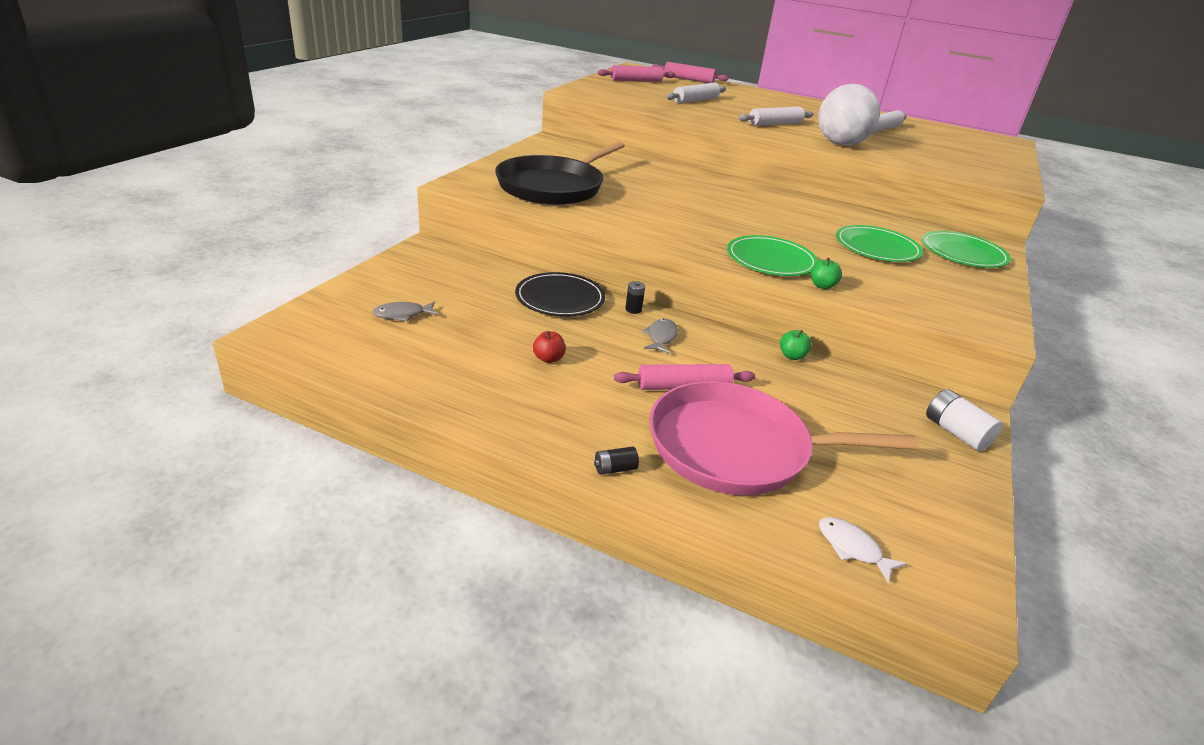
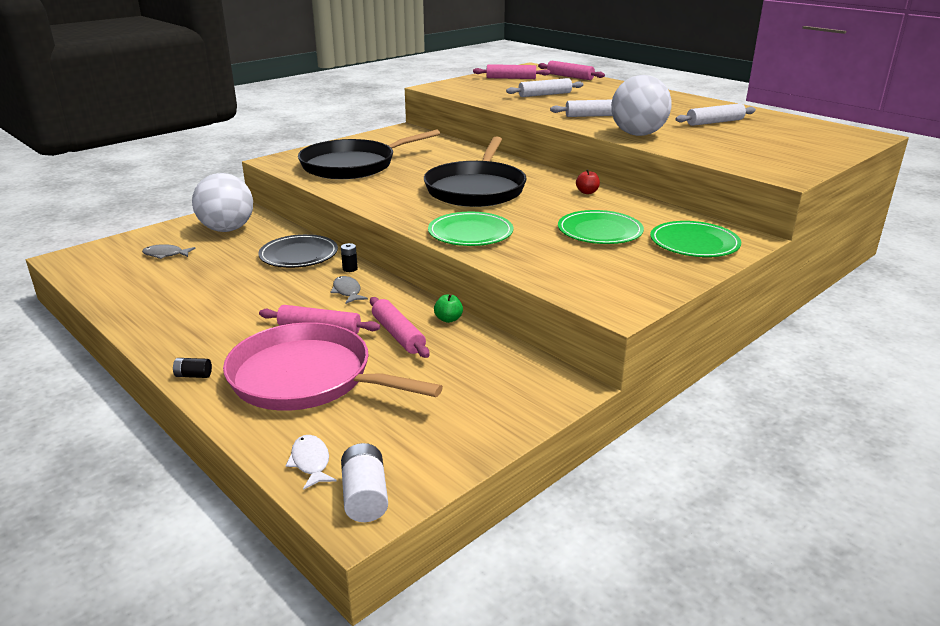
camera: 25 degrees right, 5 degrees down
red apple [533,331,566,363] -> red apple moved to [576,169,600,194]
grey fish [642,319,678,354] -> grey fish turned 60 degrees counterclockwise [330,276,368,304]
green apple [811,258,842,289] -> none
white battery [926,389,1003,452] -> white battery moved to [341,443,388,522]
none -> white ball [192,173,253,232]
none -> pink rolling pin [370,297,430,358]
none -> black pan [424,137,527,207]

